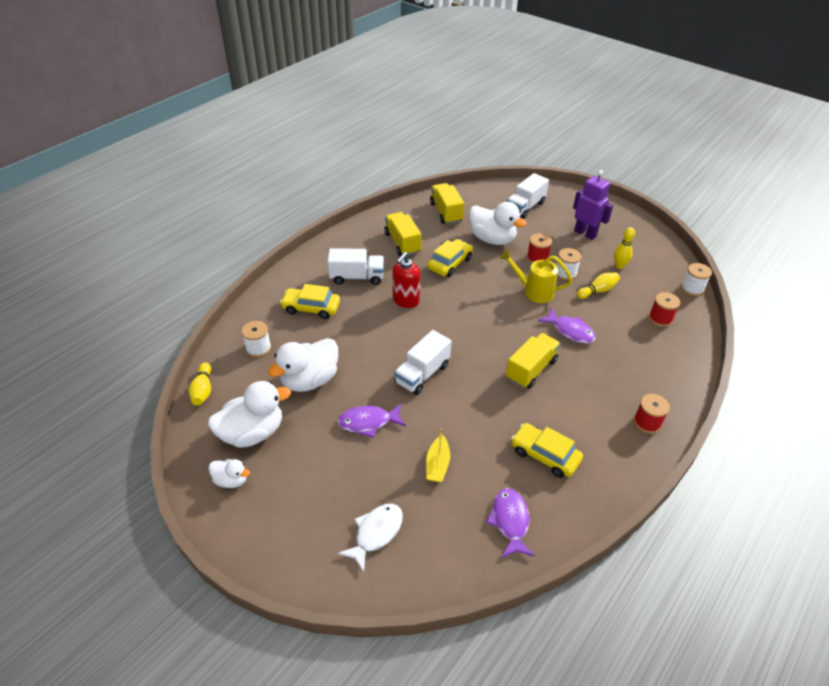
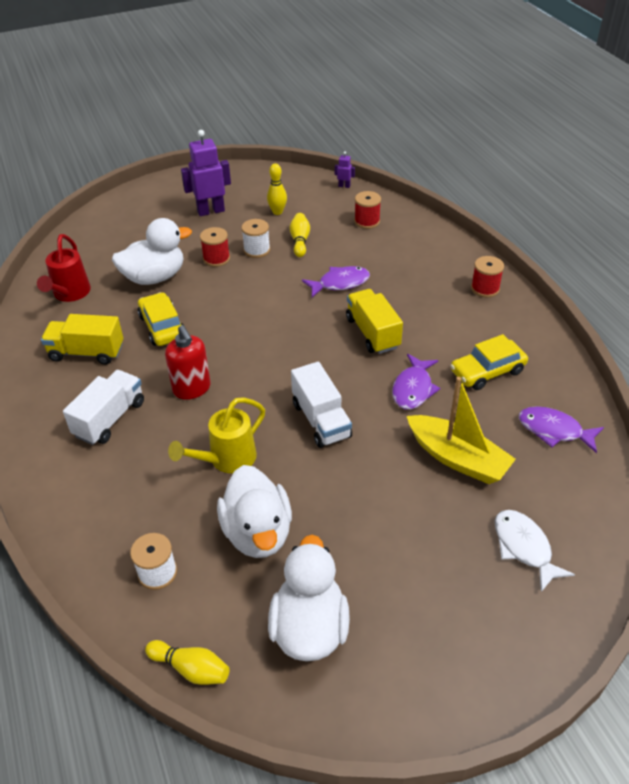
camera: 60 degrees left, 0 degrees up
white duck [208,459,250,488] -> none
yellow car [280,284,340,319] -> none
purple fish [338,403,406,438] -> purple fish moved to [392,354,440,410]
yellow boat [426,428,450,482] -> yellow boat [407,377,516,484], size x1.72
yellow truck [430,183,464,224] -> red watering can [37,234,91,302]
yellow watering can [500,249,572,303] -> yellow watering can moved to [168,397,265,473]
white truck [507,173,549,219] -> none
white spool [681,263,712,296] -> purple robot [335,151,355,188]

